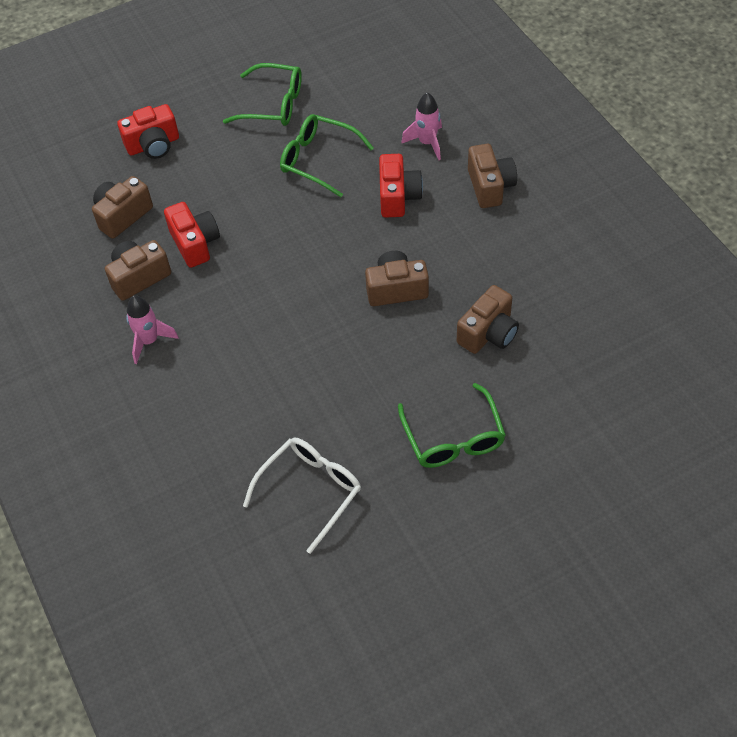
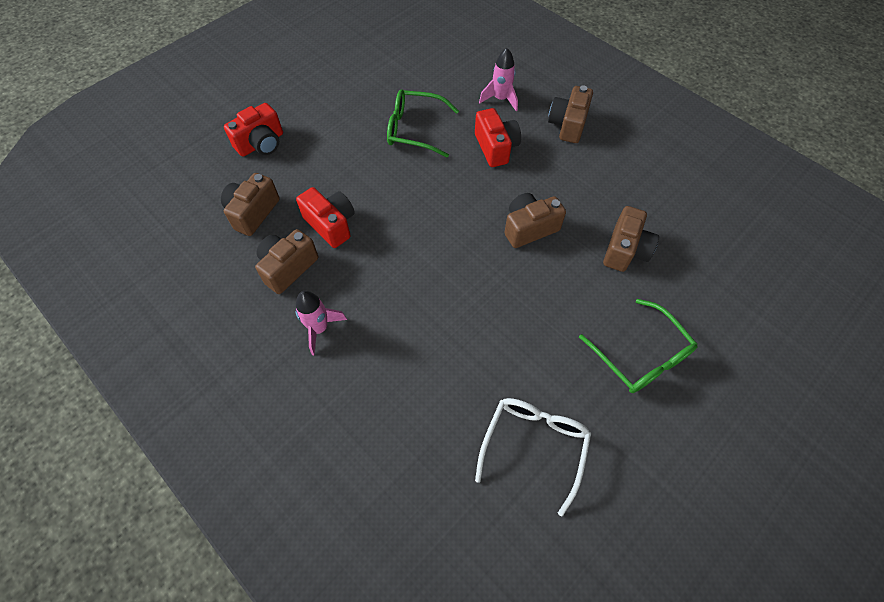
camera: 20 degrees left, 5 degrees up
green glasses [223,63,302,126] -> none
brown camera [468,144,517,208] -> brown camera turned 135 degrees counterclockwise [548,85,593,143]

